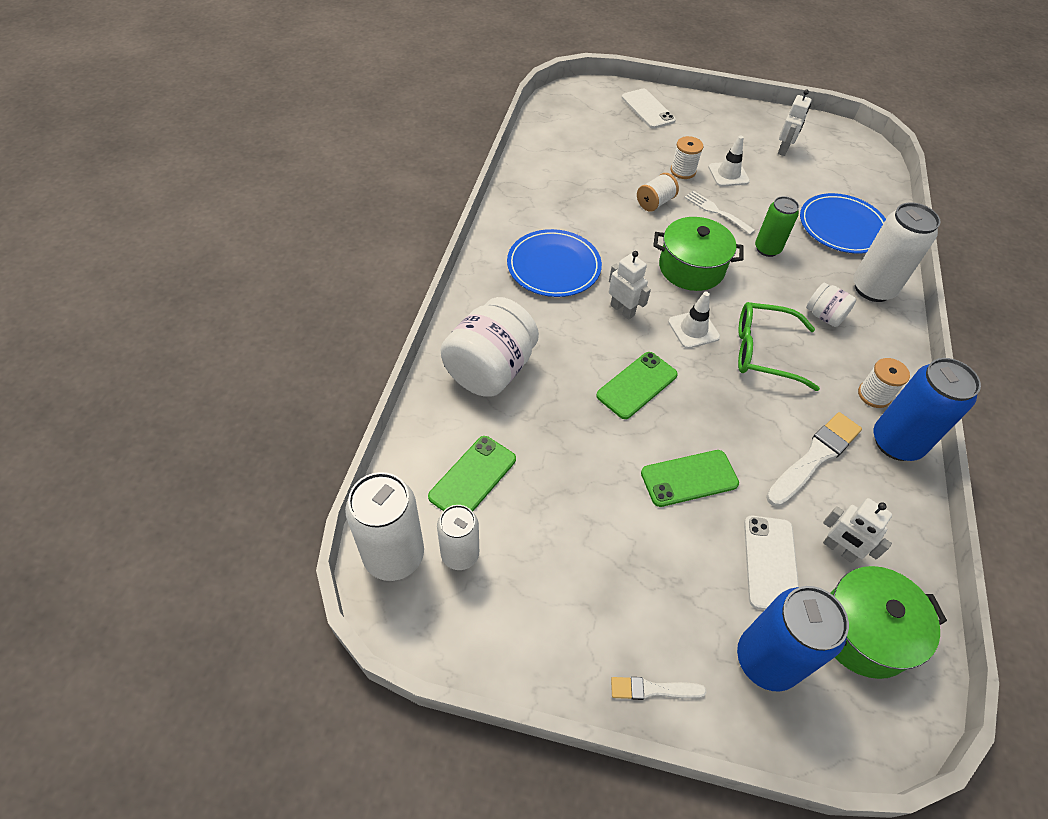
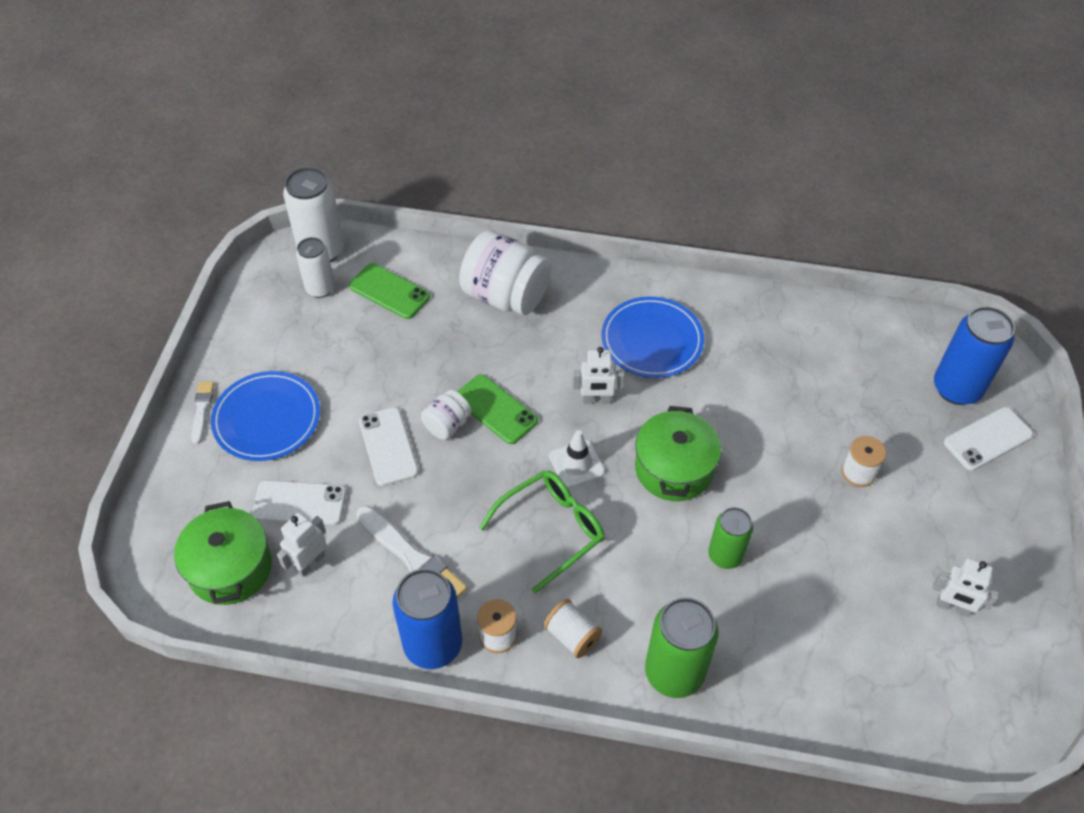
camera: 90 degrees right, 0 degrees up
white robot [609,251,651,320] -> white robot turned 45 degrees clockwise [573,347,625,404]
white spool [637,173,679,212] -> white spool moved to [543,599,602,658]
green phone [641,450,739,507] -> white phone [359,407,419,486]
white fork [684,191,755,235] -> none
white traffic cone [708,136,750,187] -> none
blue can [737,586,849,691] -> blue can moved to [934,306,1015,405]
green glasses [738,302,820,391] -> green glasses turned 45 degrees clockwise [479,471,604,593]
blue plate [800,193,886,254] -> blue plate moved to [211,371,320,461]
white jar [806,283,856,327] -> white jar moved to [421,390,471,440]
white can [853,202,940,302] -> green can [645,598,718,698]

